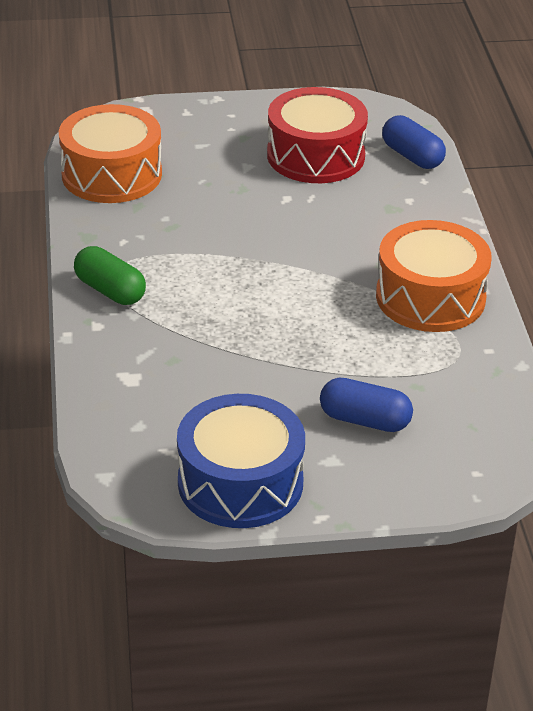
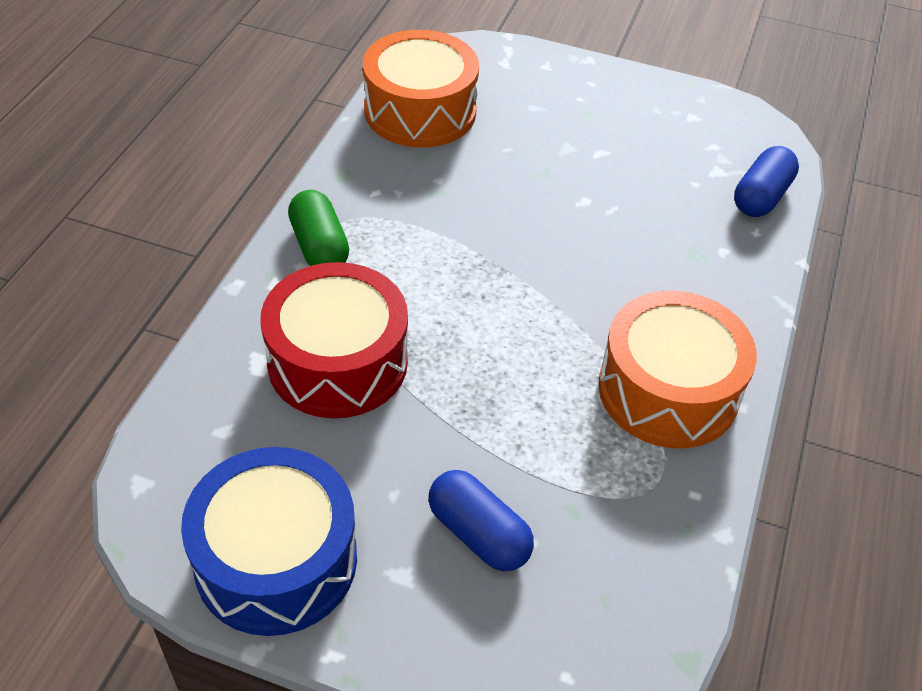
camera: 25 degrees right, 10 degrees up
red drum [267,87,368,183] -> red drum moved to [261,262,408,418]
blue capsule [382,115,446,169] -> blue capsule turned 45 degrees clockwise [734,146,799,217]

